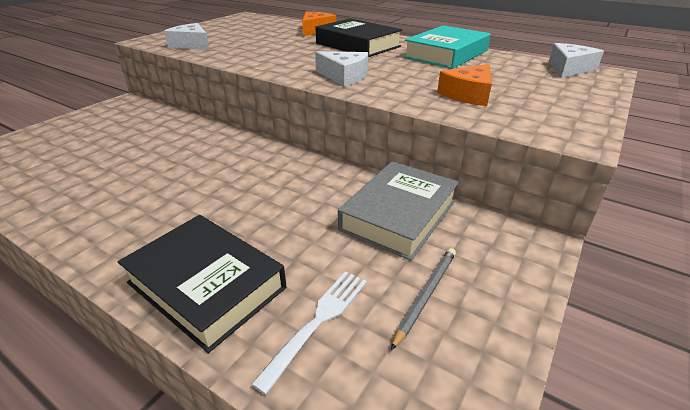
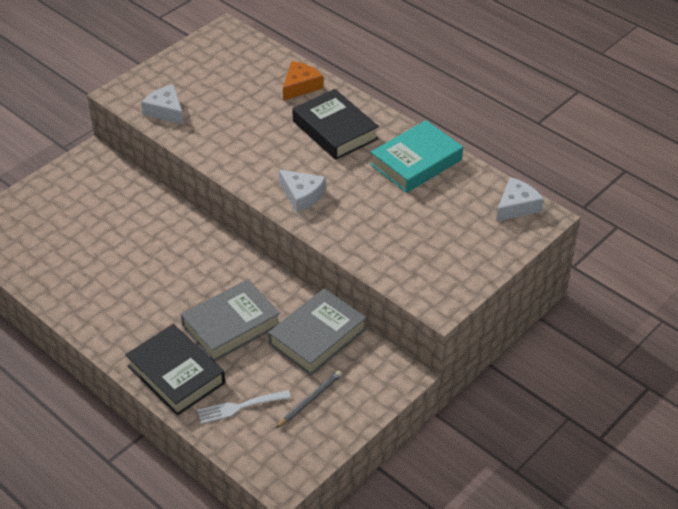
camera: 10 degrees right, 10 degrees up
white fork [251,271,367,395] -> white fork turned 150 degrees counterclockwise [197,390,291,424]
orange cheese [437,64,492,106] -> none
none -> grey book [181,279,280,362]

